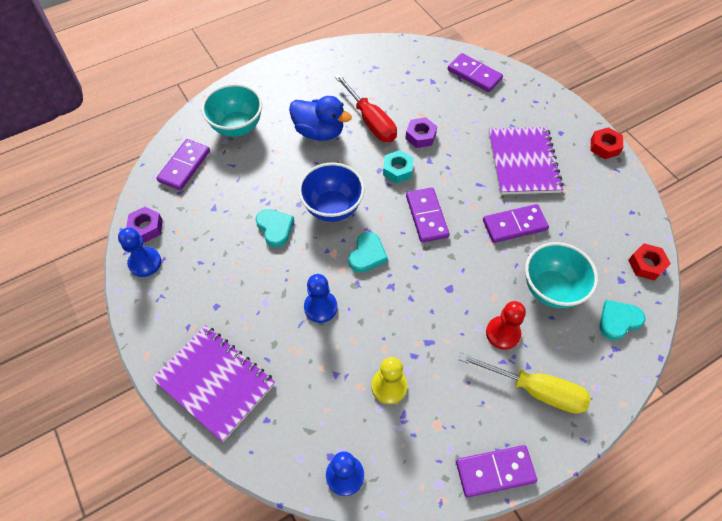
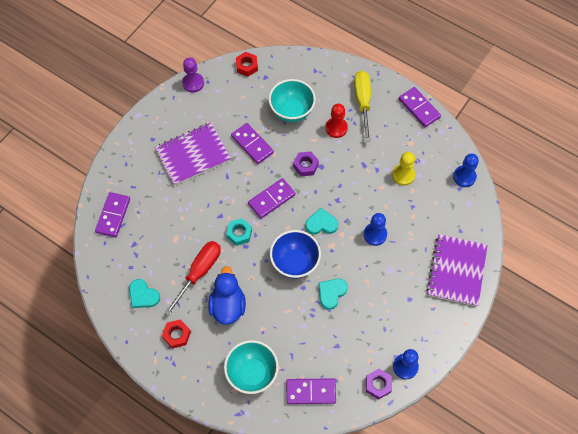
camera: 115 degrees left, 5 degrees up
purple nut [405,117,437,148] -> purple nut moved to [293,151,319,176]
red nut [591,127,623,159] -> red nut moved to [162,319,191,349]
turquoise heart [599,300,645,340] -> turquoise heart moved to [129,279,160,308]
none -> purple pawn [182,58,204,93]

